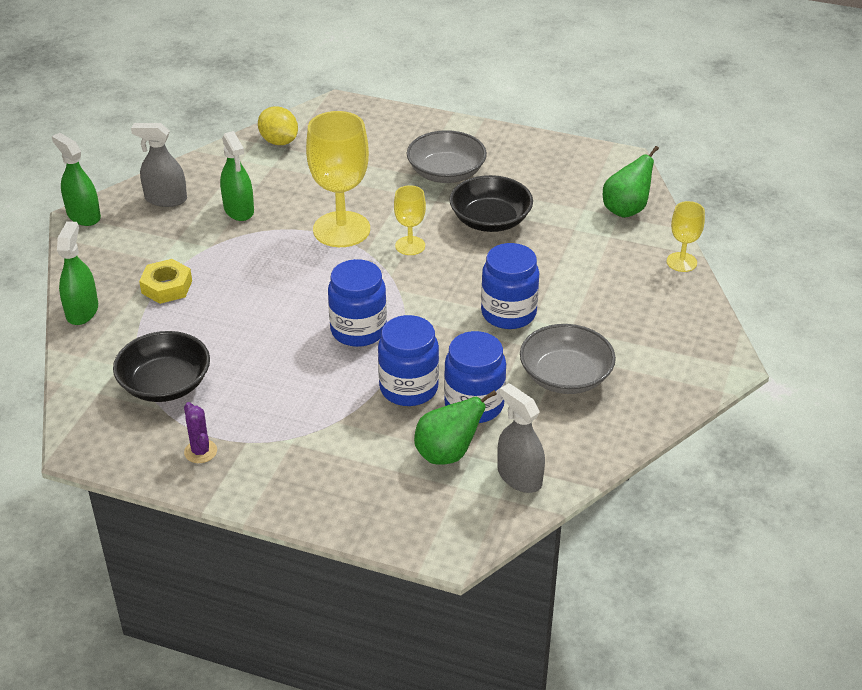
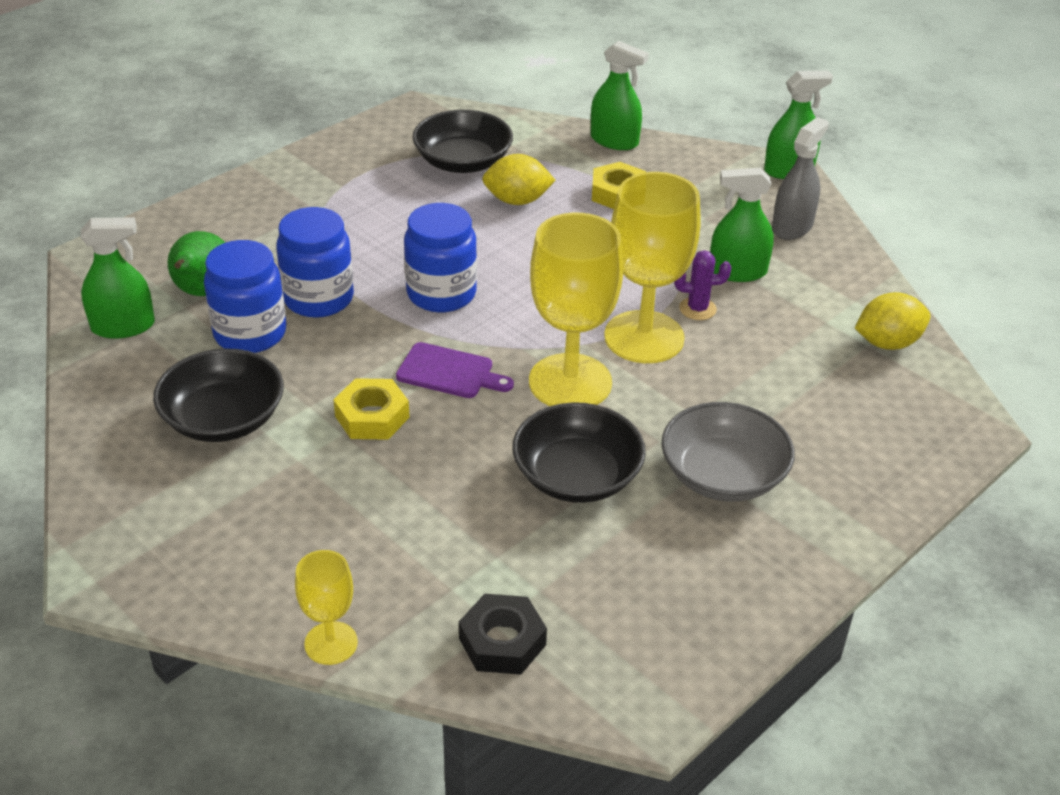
camera: 115 degrees right, 0 degrees up
purple cactus [184,402,217,463] -> purple cactus moved to [674,250,731,320]
yellow goblet [394,185,426,255] -> yellow goblet [529,213,623,406], size x1.93
blue jar [481,243,539,329] -> yellow nut [333,378,410,440]
grey spray bottle [497,383,545,493] -> green spray bottle [81,217,155,339]
grey bowl [520,324,616,394] -> black bowl [153,348,284,442]
green pear [603,146,659,218] -> black nut [459,594,547,674]
none -> purple cutting board [396,342,514,398]
none -> yellow lemon [482,154,556,205]

